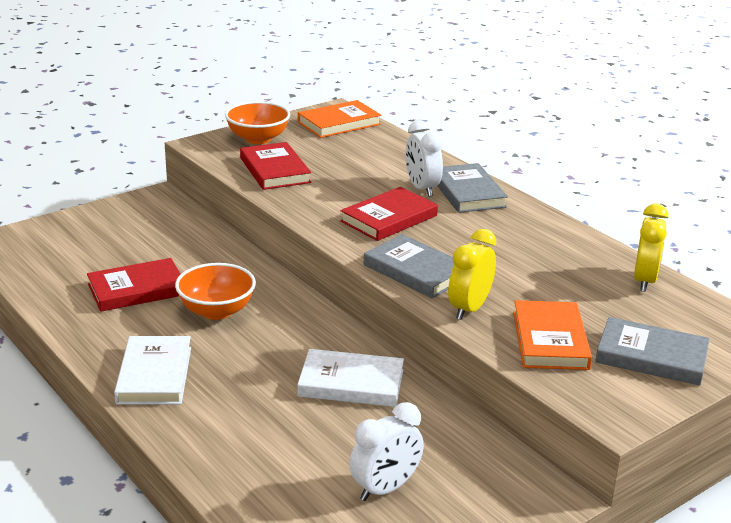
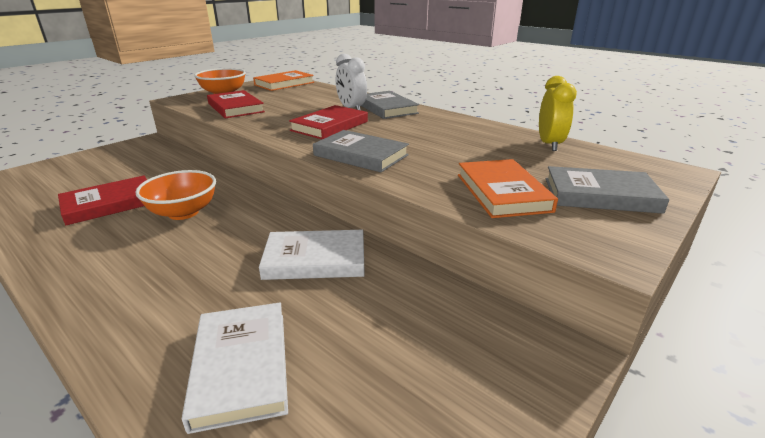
camera: 10 degrees left, 0 degrees up
white book [114,336,191,404] -> white book moved to [182,303,288,434]
white clock [349,402,424,501] -> none
yellow clock [448,229,496,320] -> none

